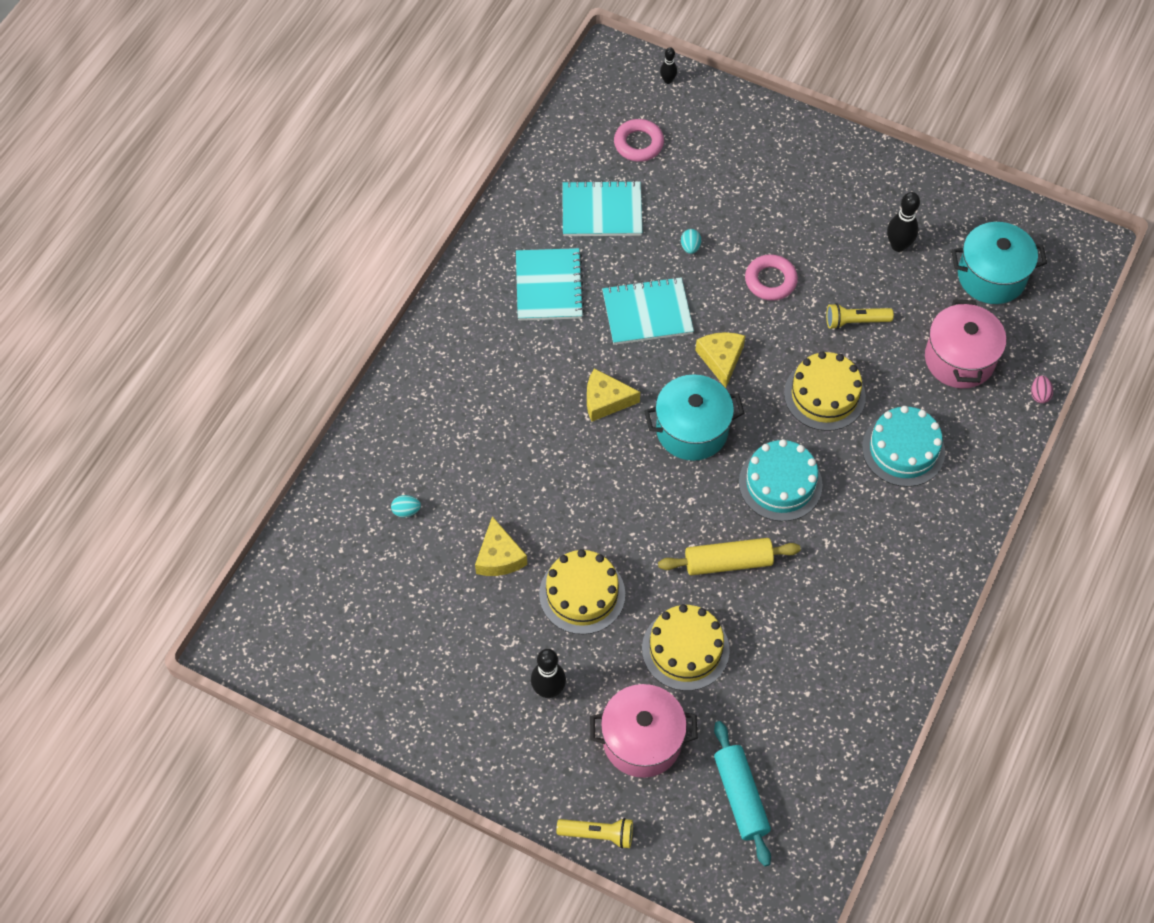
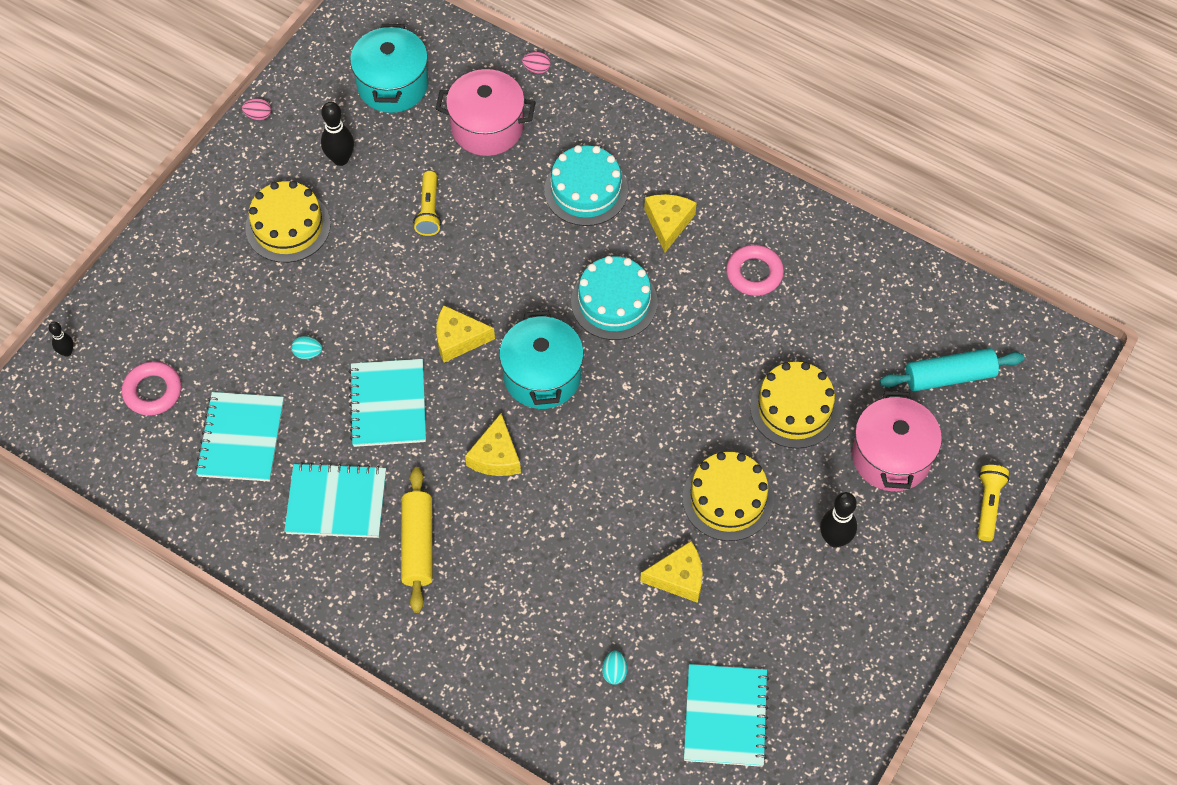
camera: 85 degrees left, 0 degrees up
yellow rolling pin [658,538,801,575] -> yellow rolling pin moved to [401,467,433,613]
pink ring [745,254,798,301] -> pink ring moved to [726,245,784,296]
yellow cake [784,351,866,431] -> yellow cake moved to [245,181,331,263]
none -> pink egg [242,98,271,120]
none -> yellow cheese [644,194,696,252]
none -> turquoise notebook [684,664,769,767]

